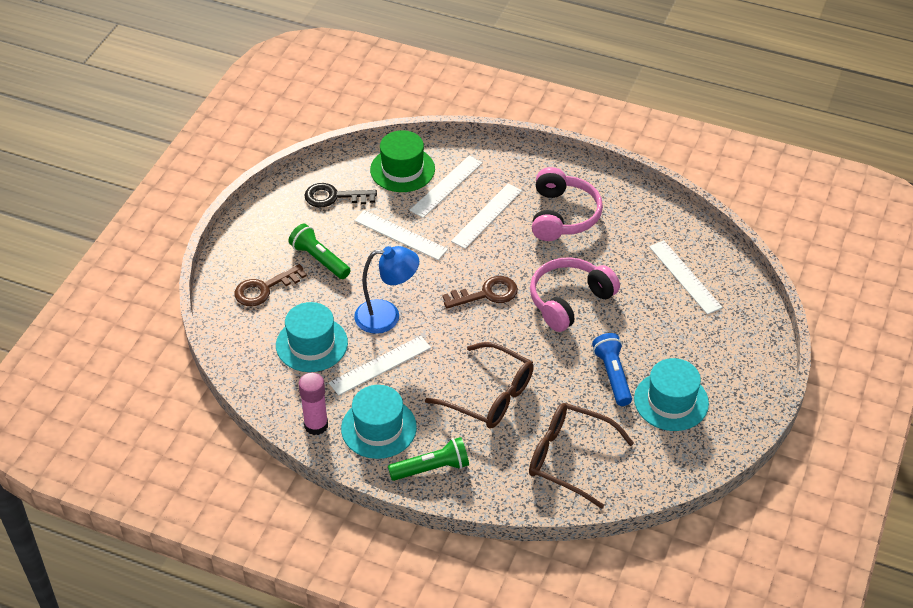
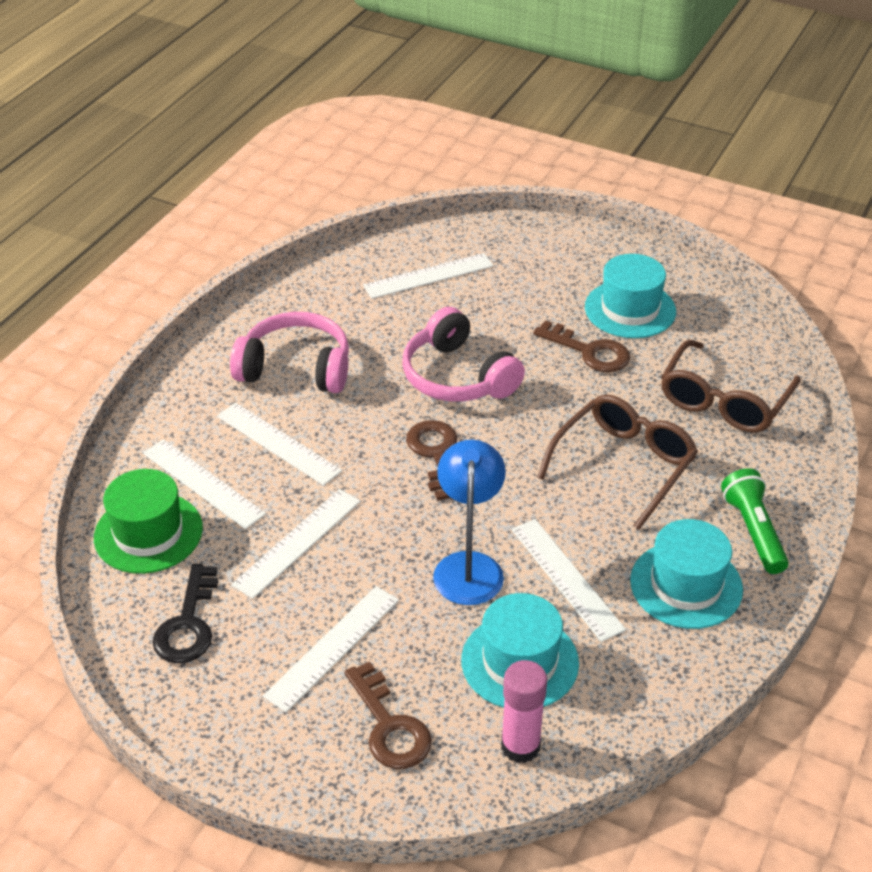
camera: 85 degrees left, 5 degrees down
green flashlight [289,224,351,279] -> white ruler [263,586,399,712]
pink glue stick [299,373,328,435] -> pink glue stick moved to [501,660,547,763]
blue flashlight [592,333,632,406] -> brown key [533,320,630,372]

